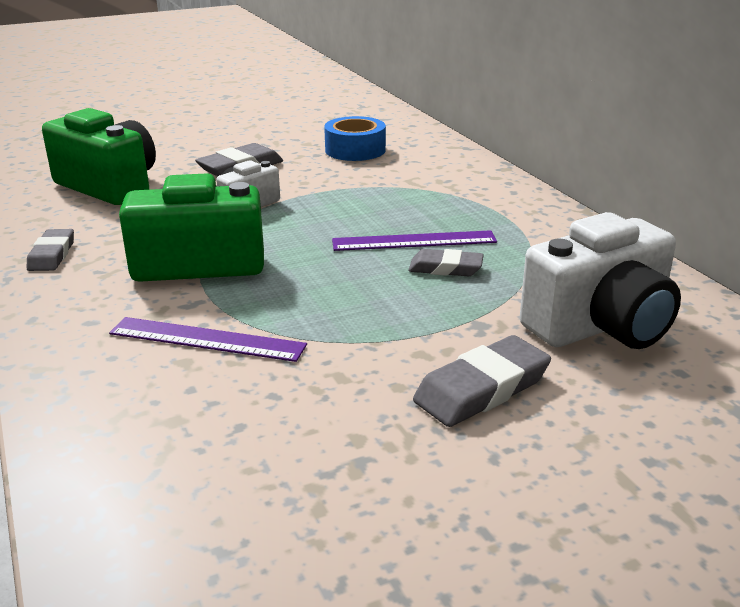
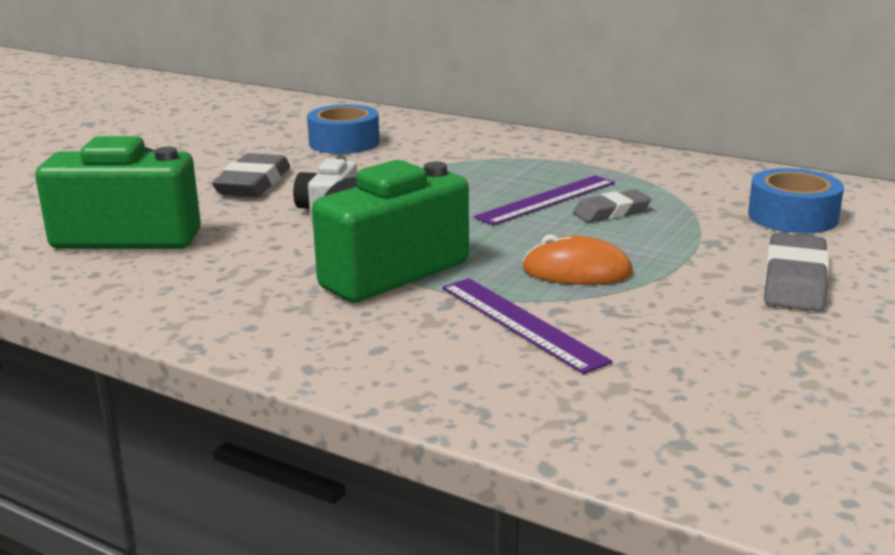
camera: 35 degrees left, 5 degrees down
grey eraser [26,229,74,271] -> none
purple ruler [109,317,307,362] -> purple ruler turned 75 degrees clockwise [442,278,612,374]
white camera [520,212,681,349] -> blue tape [748,168,844,233]
none -> orange mouse [522,234,633,285]

